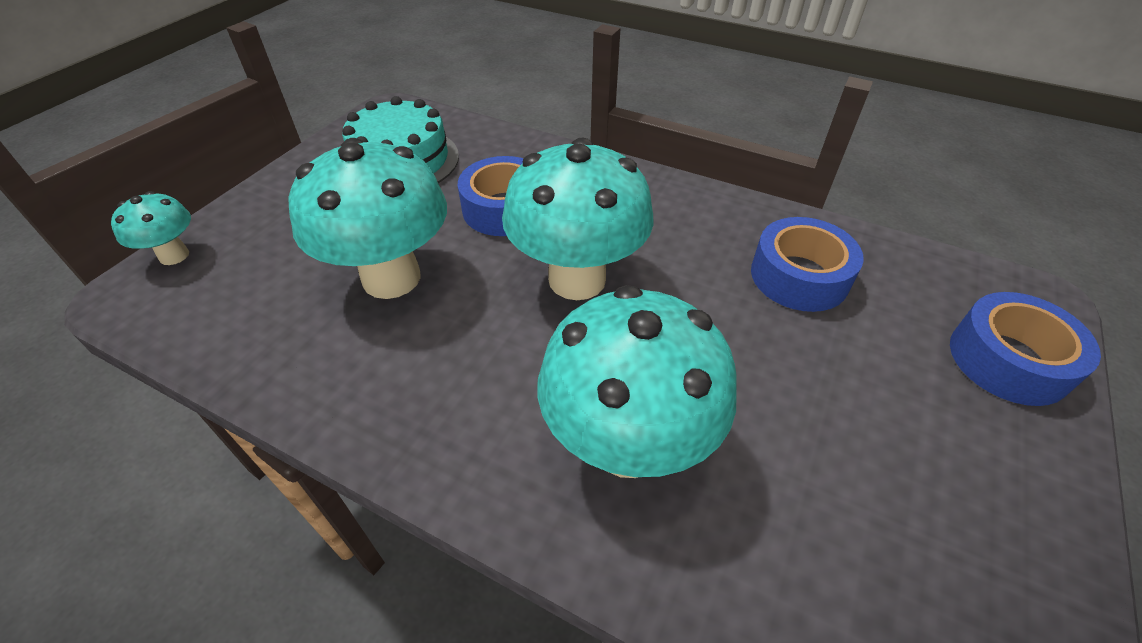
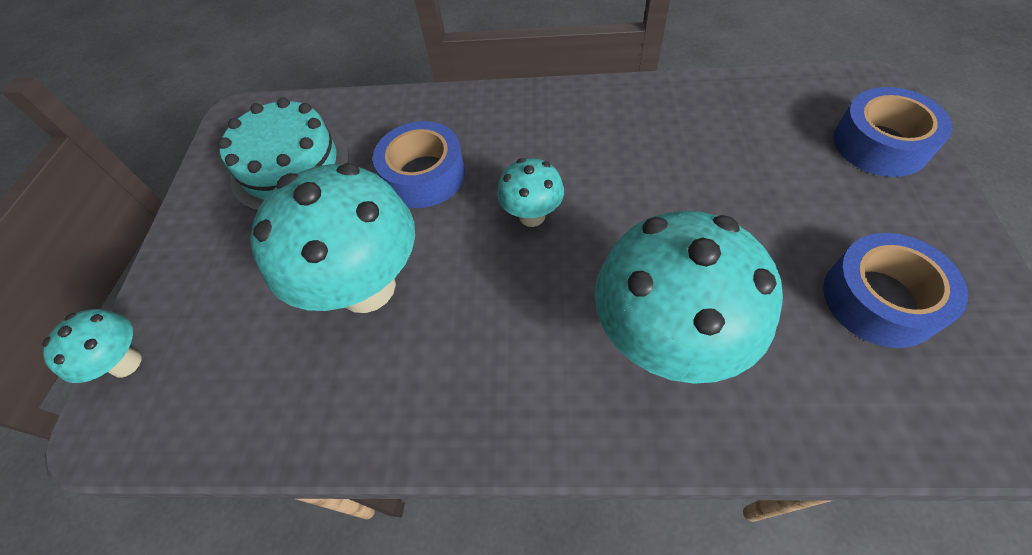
camera: 20 degrees left, 10 degrees up
turquoise mushroom [502,138,654,300] -> turquoise mushroom [497,158,564,227], size x0.50
blue tape [751,217,864,312] -> blue tape moved to [823,233,968,348]

